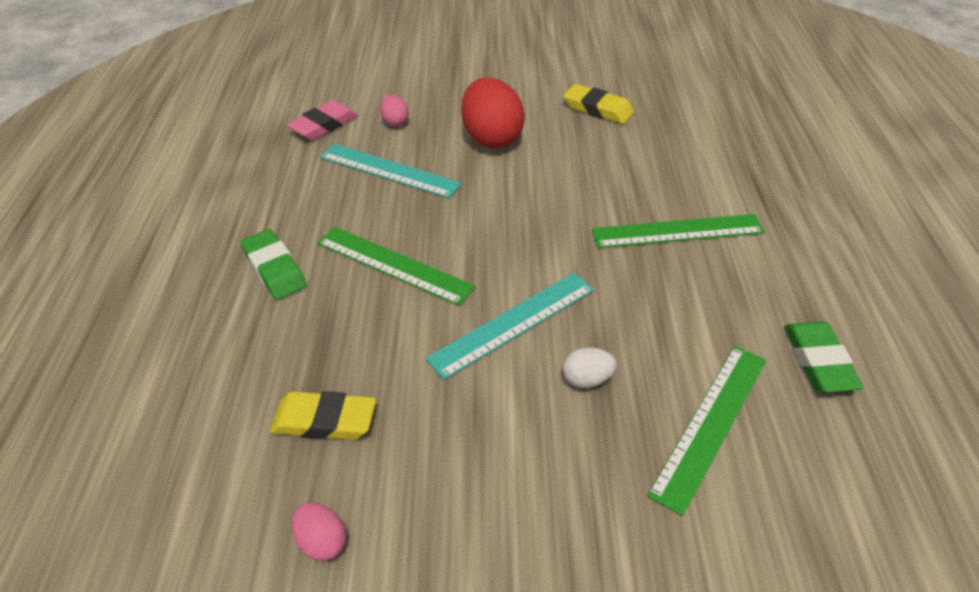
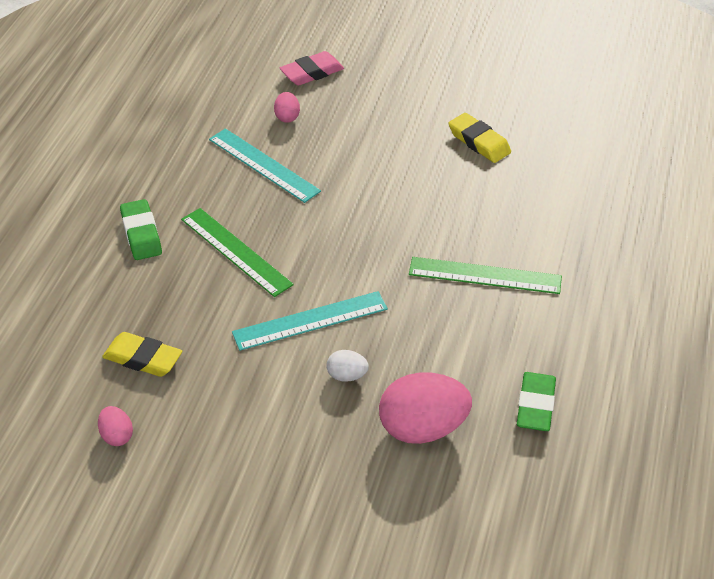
camera: 15 degrees right, 0 degrees up
pink eraser [287,100,358,140] -> pink eraser moved to [280,51,344,85]
red egg [461,77,525,148] -> none
green ruler [647,346,766,516] -> pink egg [379,373,472,444]

